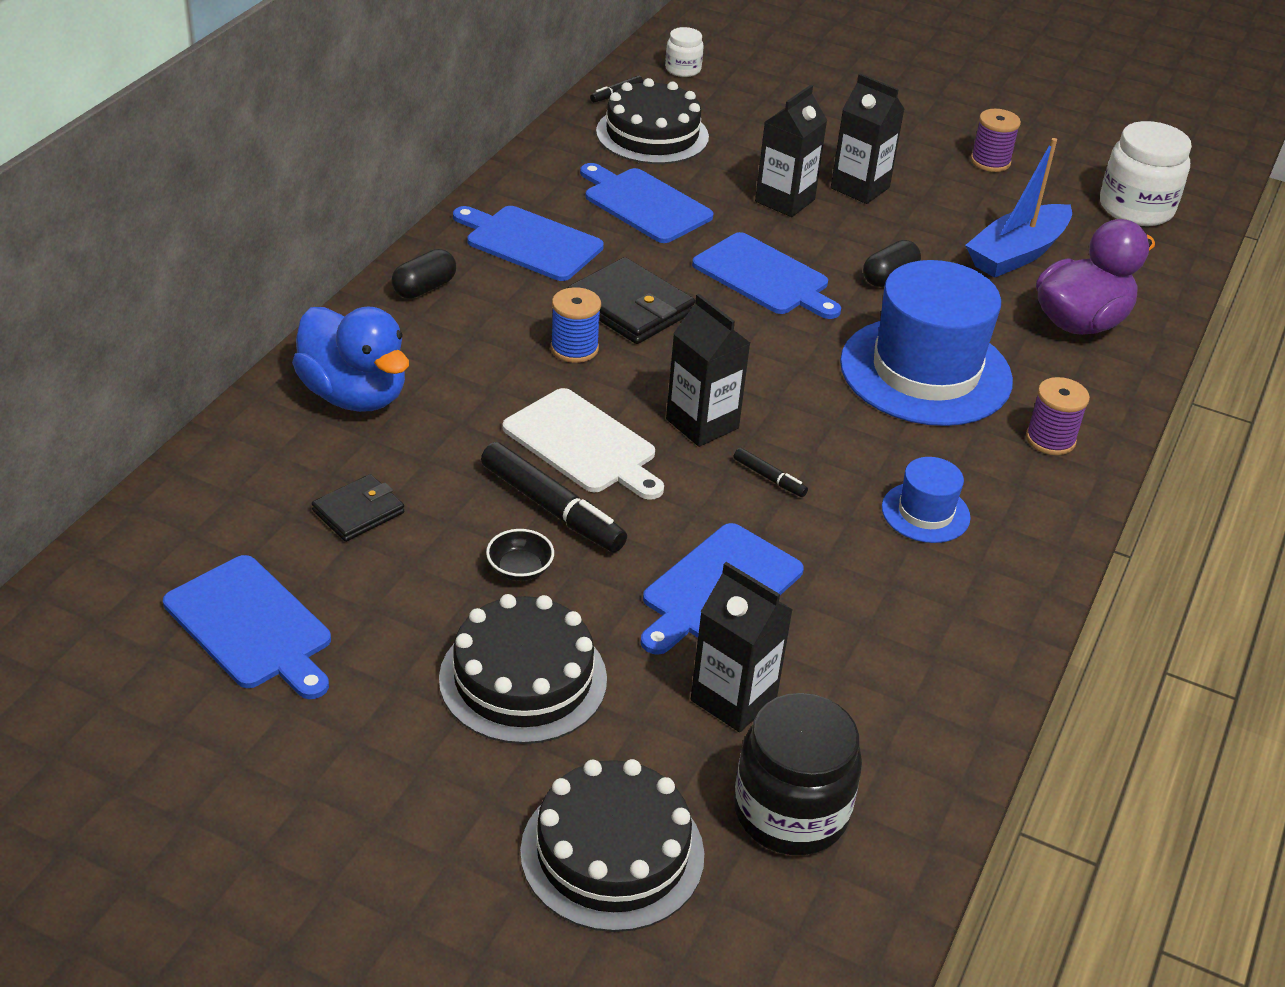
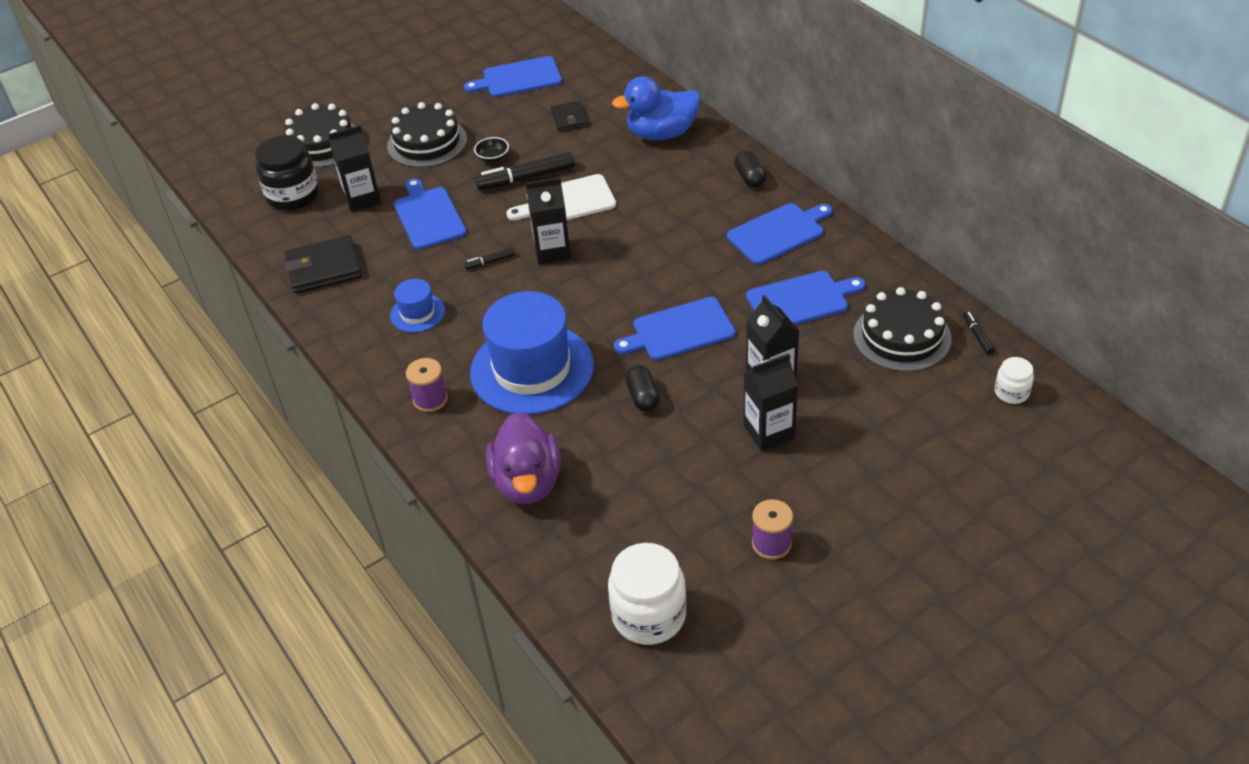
camera: 125 degrees right, 5 degrees up
blue spool [551,287,601,363] -> none
black wallet [567,257,695,344] -> black wallet moved to [284,235,362,293]
blue boat [965,138,1072,278] -> none

